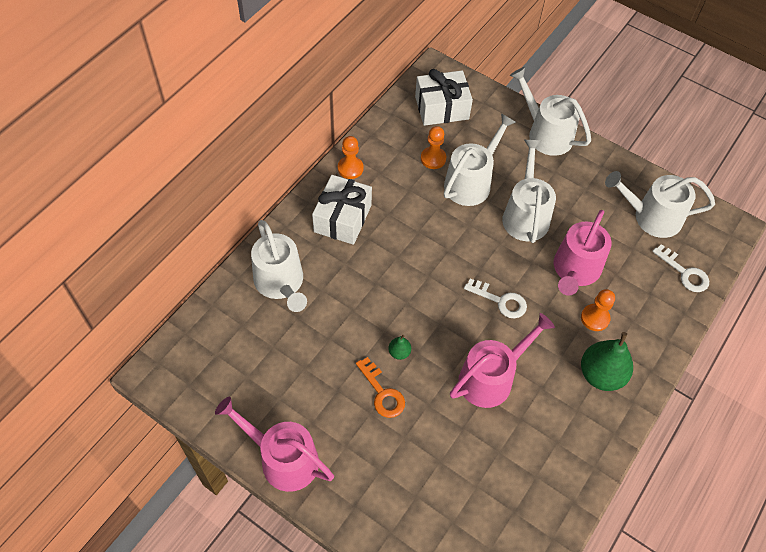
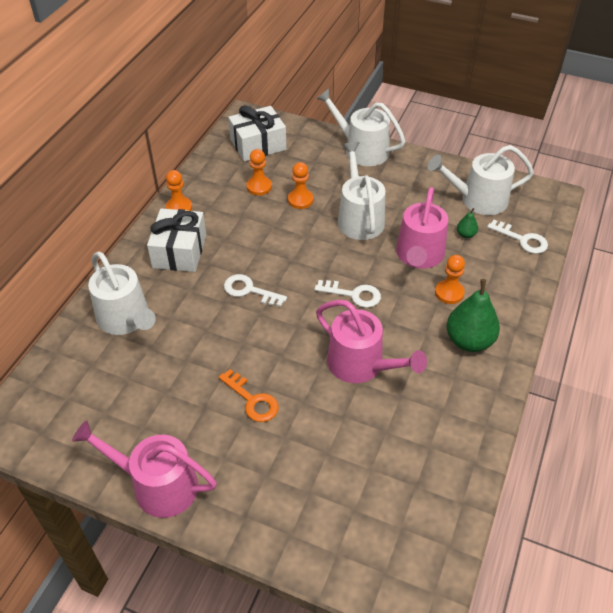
camera: 10 degrees left, 10 degrees down
green pear [388,335,411,360] -> green pear moved to [457,208,478,238]
white watering can [444,113,516,206] -> orange pawn [288,162,314,209]
pink watering can [450,313,555,408] -> pink watering can turned 90 degrees clockwise [316,300,427,383]
none -> white key [224,274,287,307]

